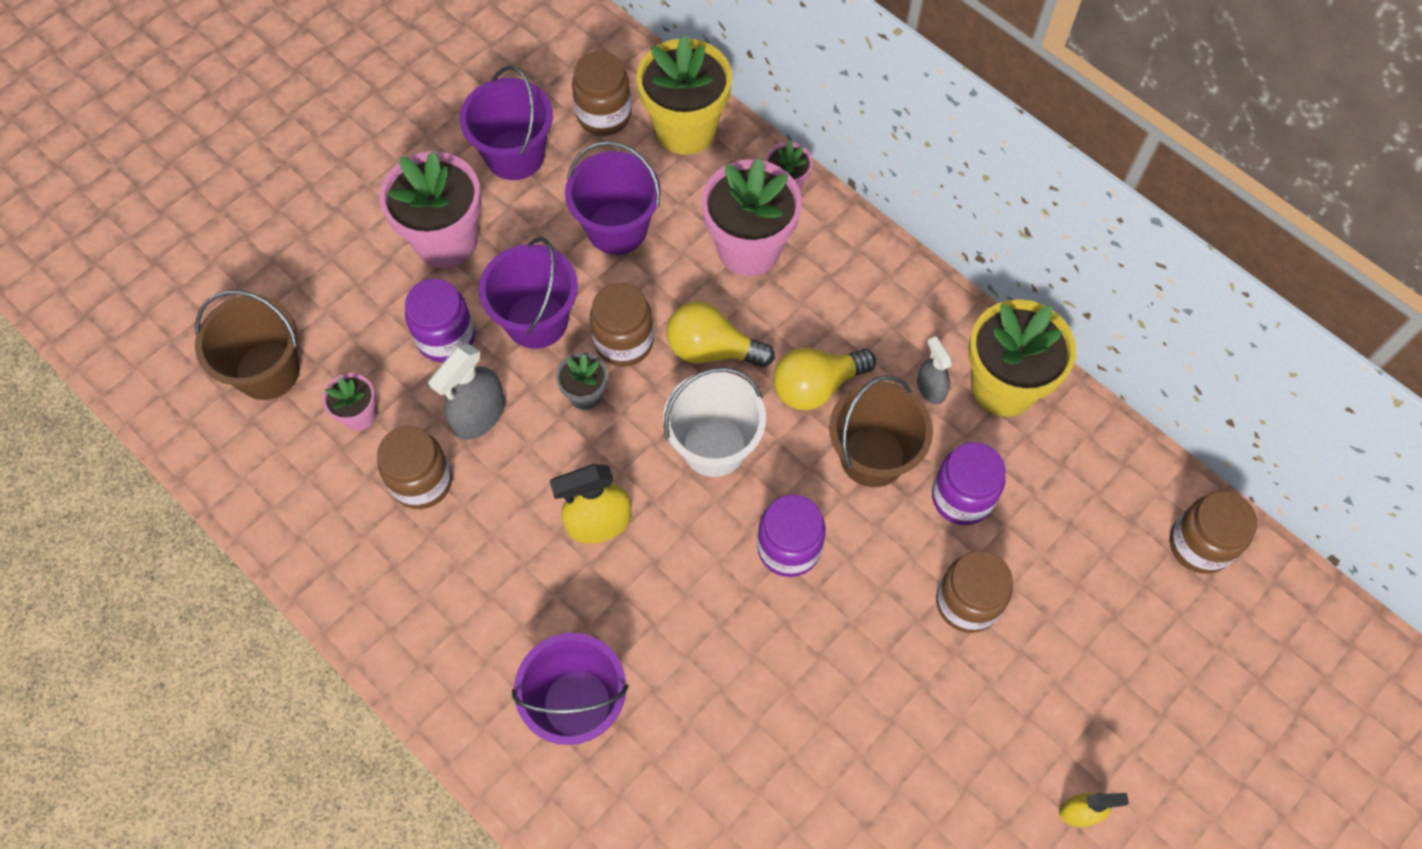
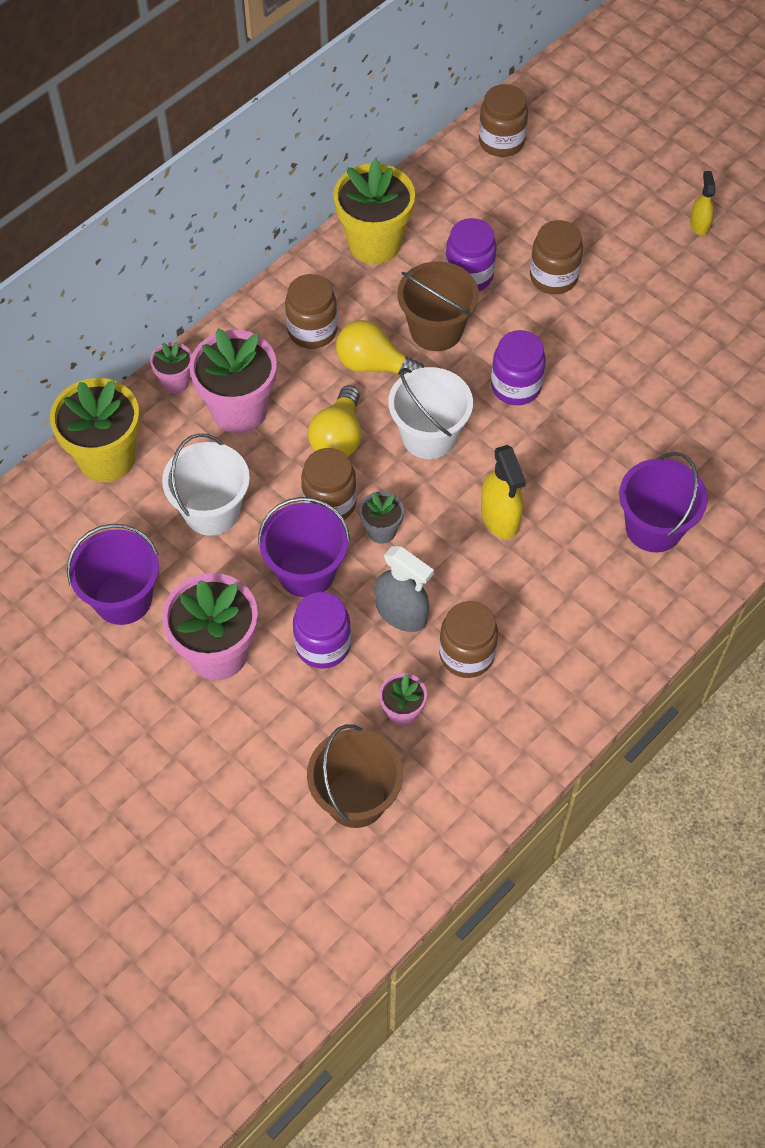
camera: 90 degrees left, 5 degrees down
purple bucket [565,141,661,255] -> white bucket [162,433,250,536]
brown jar [572,51,632,136] -> brown jar moved to [285,274,337,349]
yellow light bulb [773,348,876,410] -> yellow light bulb turned 135 degrees clockwise [336,320,424,374]
grey spray bottle [917,336,952,405] -> none

